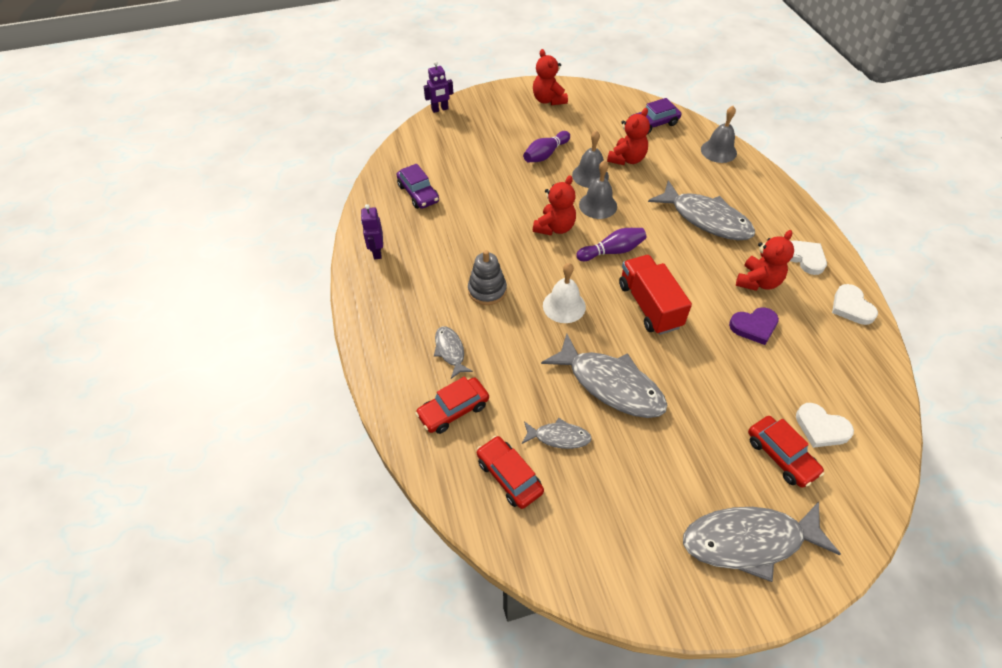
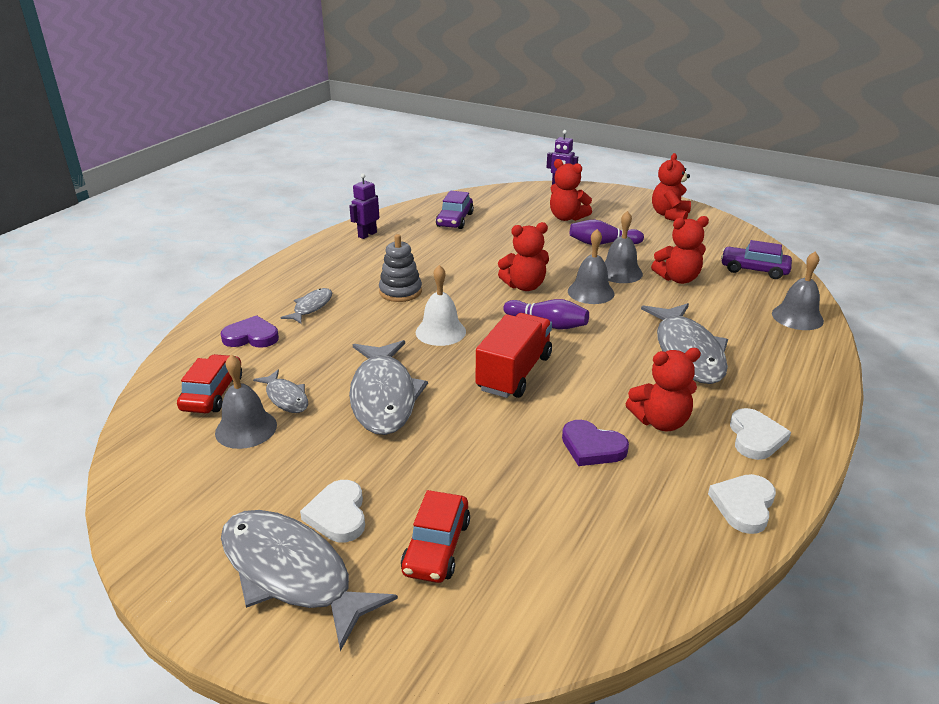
camera: 45 degrees right, 20 degrees down
red car [415,376,489,434] -> purple heart [221,315,279,348]
white heart [796,403,854,448] -> white heart moved to [300,480,365,543]
none -> grey bell [215,354,277,449]
none -> red teddy bear [550,159,592,221]

